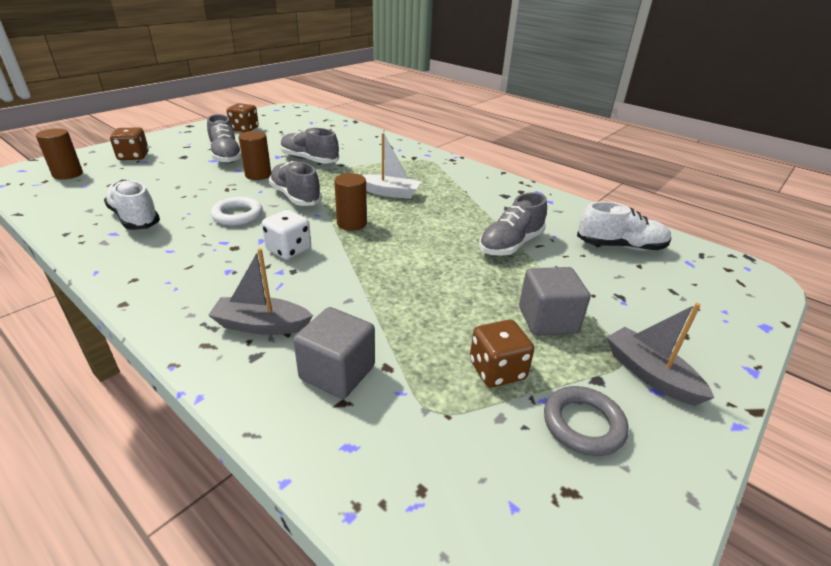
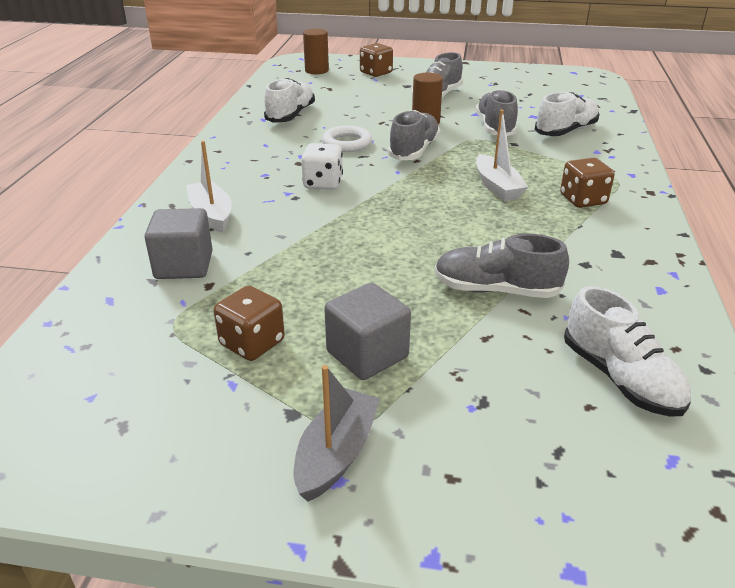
camera: 60 degrees right, 0 degrees up
grey boat [208,248,313,335] -> white boat [186,141,232,233]
brown dice [227,103,259,132] -> brown dice moved to [560,158,615,208]
brown cylinder [334,173,367,231] -> none
grey ring [544,386,629,456] -> none
none -> white shoe [534,92,600,136]

